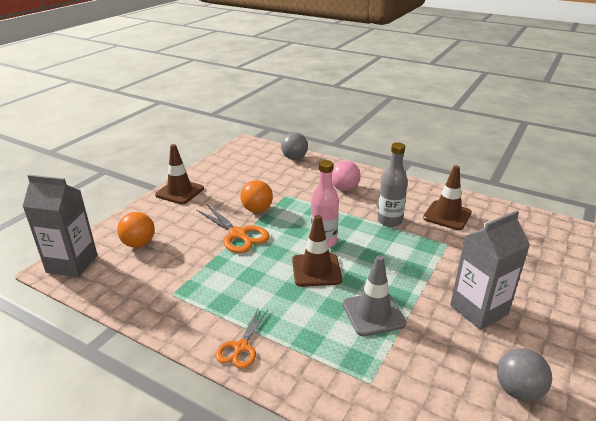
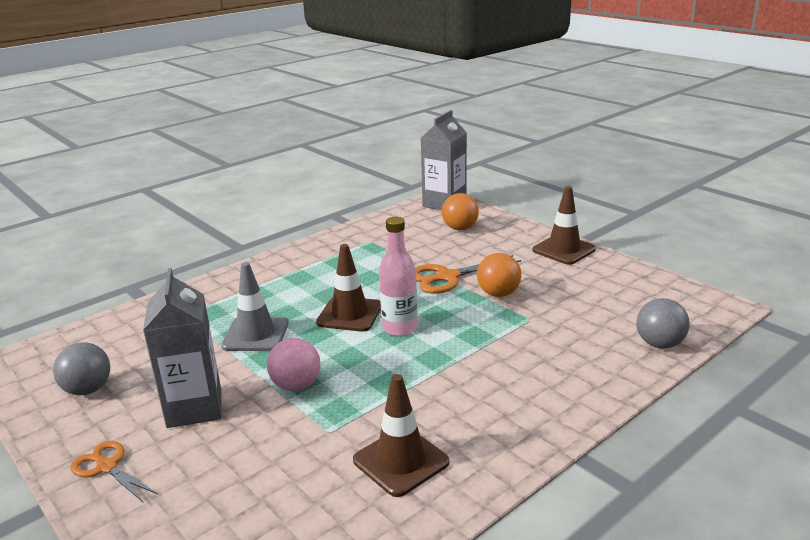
camera: 110 degrees right, 5 degrees down
orange scissors [216,309,268,369] -> orange scissors moved to [70,441,158,503]
pink ball [332,161,361,191] -> pink ball moved to [267,338,321,391]
grey bottle [377,143,408,227] -> none

